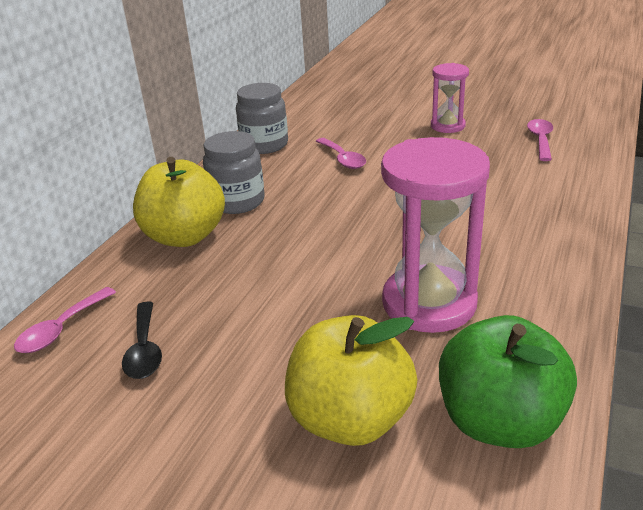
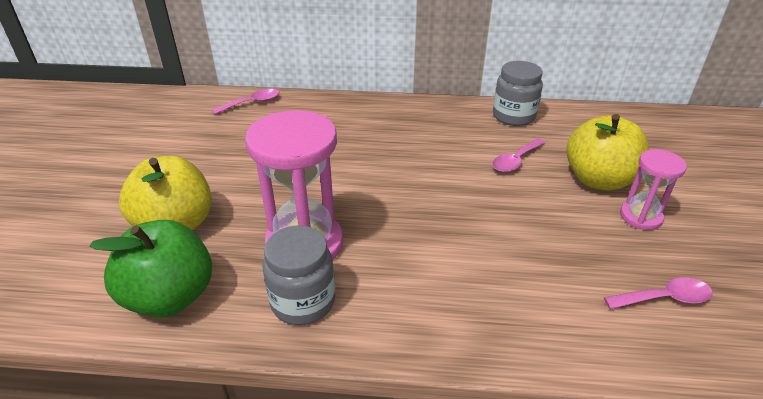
camera: 70 degrees right, 5 degrees up
pink spoon [14,287,116,353] -> pink spoon turned 135 degrees clockwise [212,89,279,114]
black spoon [122,301,162,379] -> none
yellow apple [133,157,225,247] -> yellow apple moved to [566,114,649,190]
grey jar [203,131,265,214] -> grey jar moved to [263,226,335,325]

